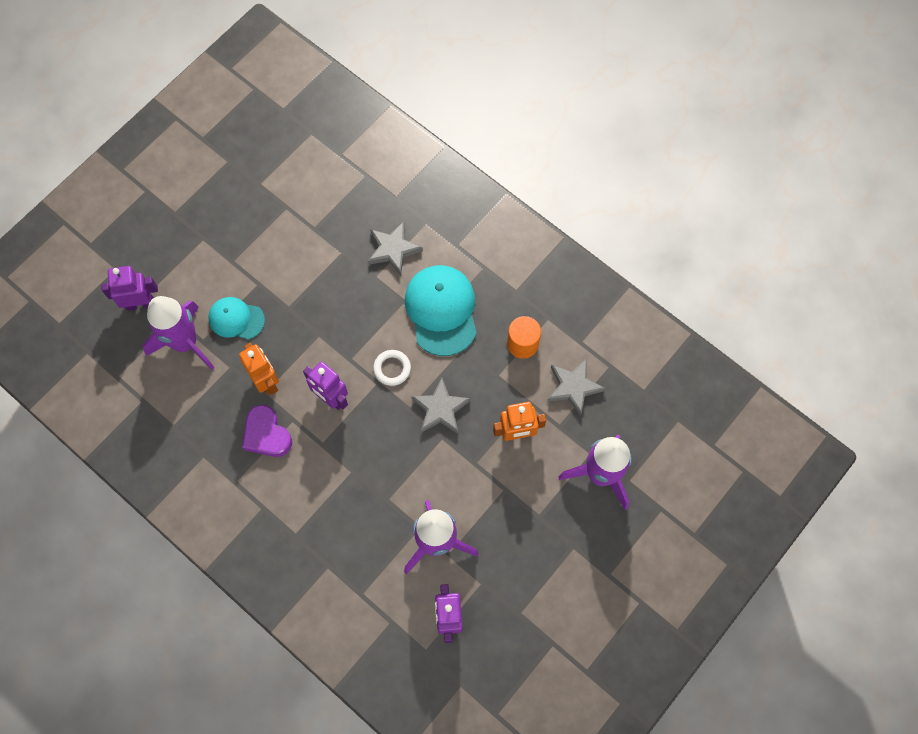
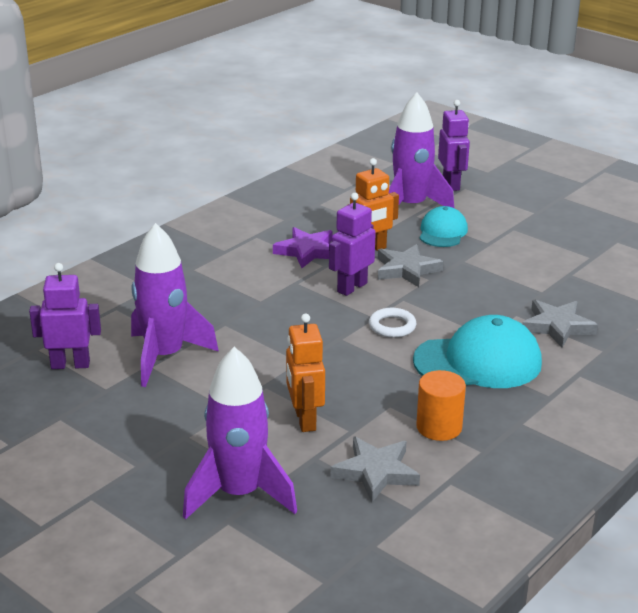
camera: 90 degrees right, 40 degrees down
purple heart [242,405,292,457] -> purple star [273,227,332,268]
grey star [411,377,471,434] -> grey star moved to [378,244,444,287]

